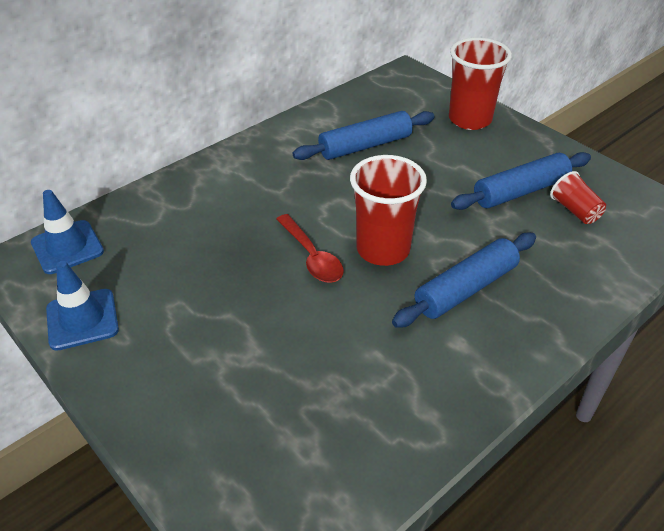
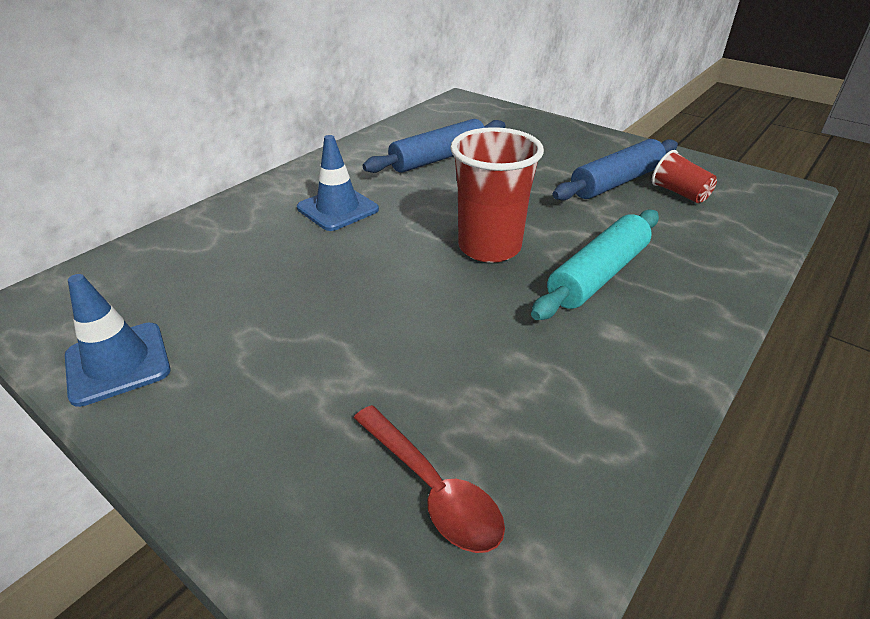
camera: 10 degrees left, 5 degrees down
blue traffic cone [31,190,104,274] -> blue traffic cone moved to [297,135,379,231]
red spoon [276,214,344,283] -> red spoon moved to [354,405,505,553]
blue rolling pin [392,233,536,328] -> turquoise rolling pin [531,209,659,320]
red cup [449,38,512,130] -> none

